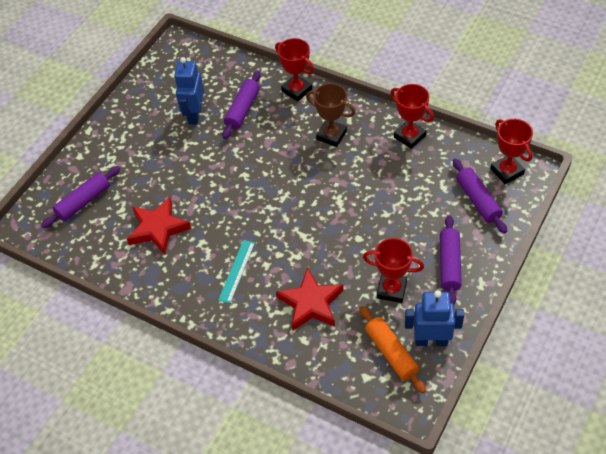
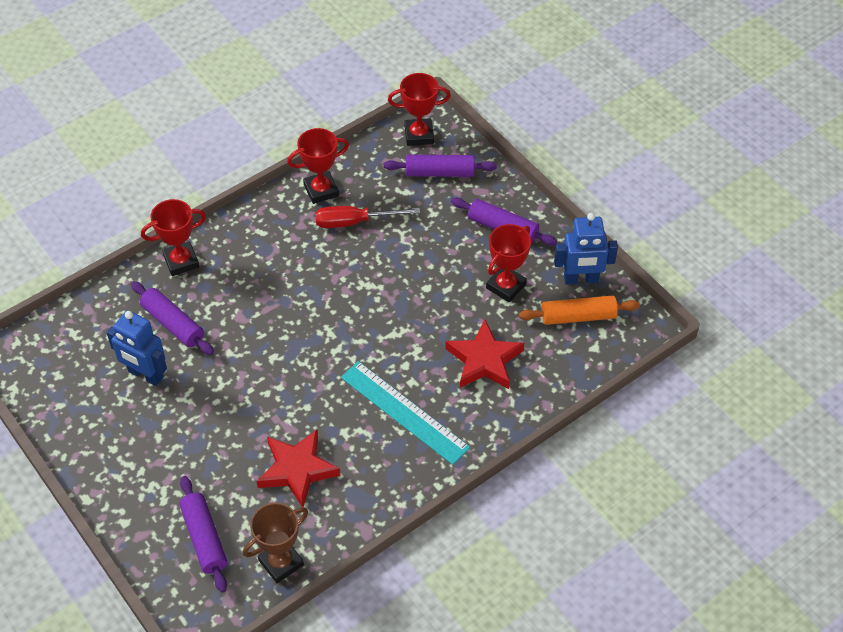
camera: 70 degrees left, 0 degrees up
turquoise ruler [218,240,255,303] -> turquoise ruler [341,361,470,465], size x1.67
brown trophy [306,83,355,147] -> brown trophy moved to [243,502,308,584]
blue robot [405,290,464,346] -> blue robot turned 120 degrees counterclockwise [554,213,618,285]
none -> red screwdriver [315,206,420,228]

